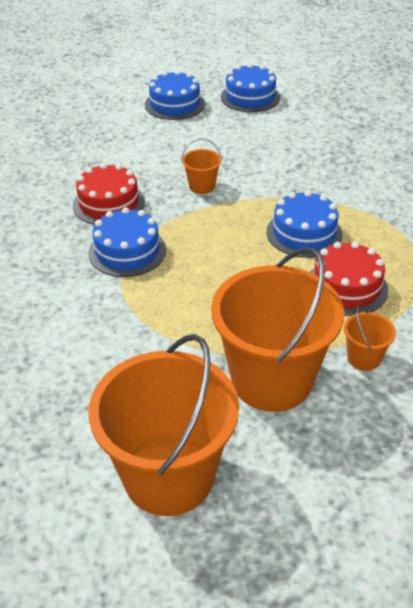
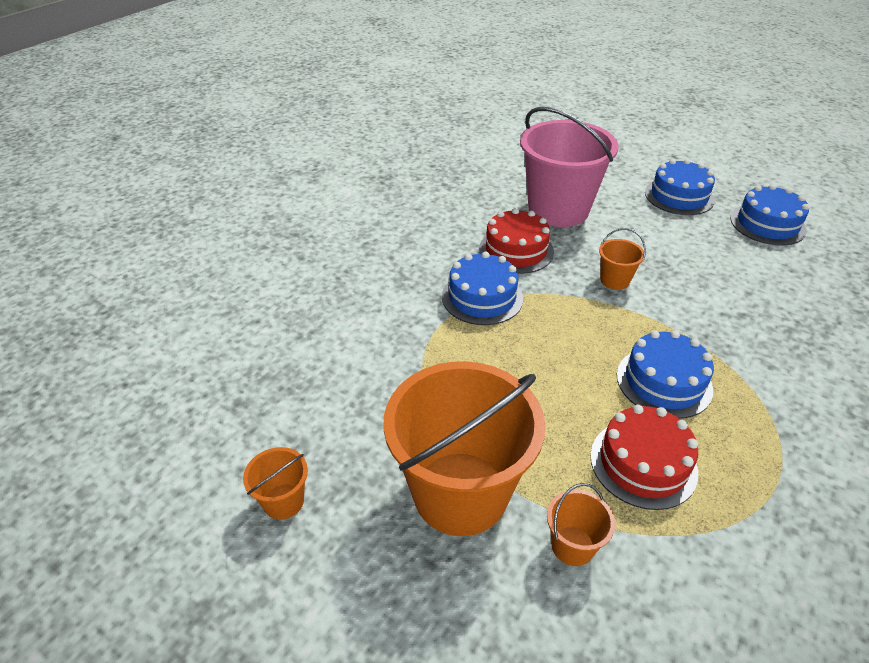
camera: 45 degrees right, 0 degrees up
orange bucket [88,334,239,516] -> orange bucket [243,447,308,520], size x0.42
none -> pink bucket [520,107,619,227]

